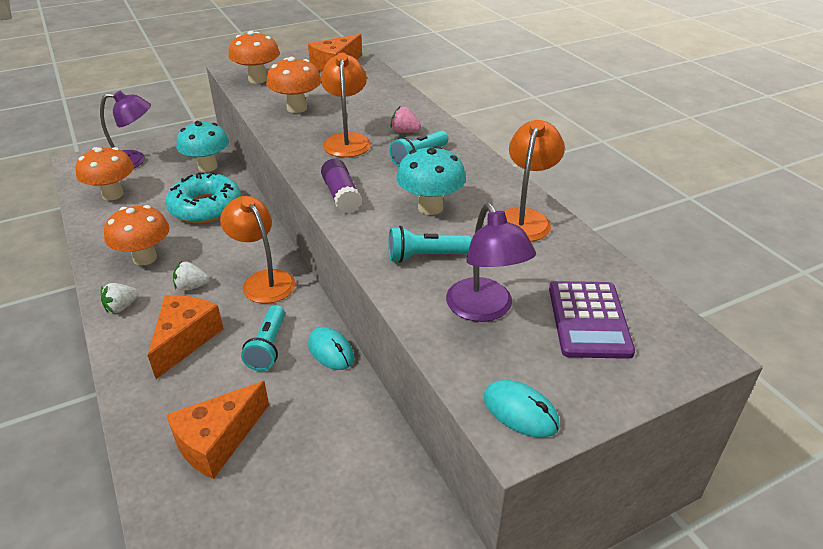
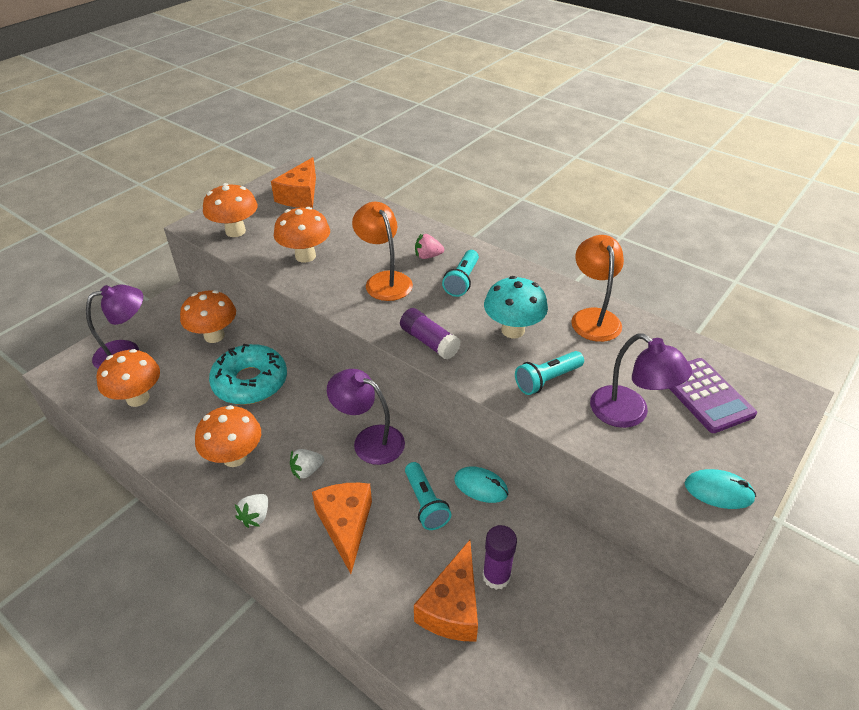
camera: 25 degrees left, 5 degrees up
turquoise mushroom [176,121,229,172] -> orange mushroom [180,290,236,343]
orange lamp [220,196,296,303] -> purple lamp [327,369,405,465]
none -> purple glue stick [482,525,517,590]

